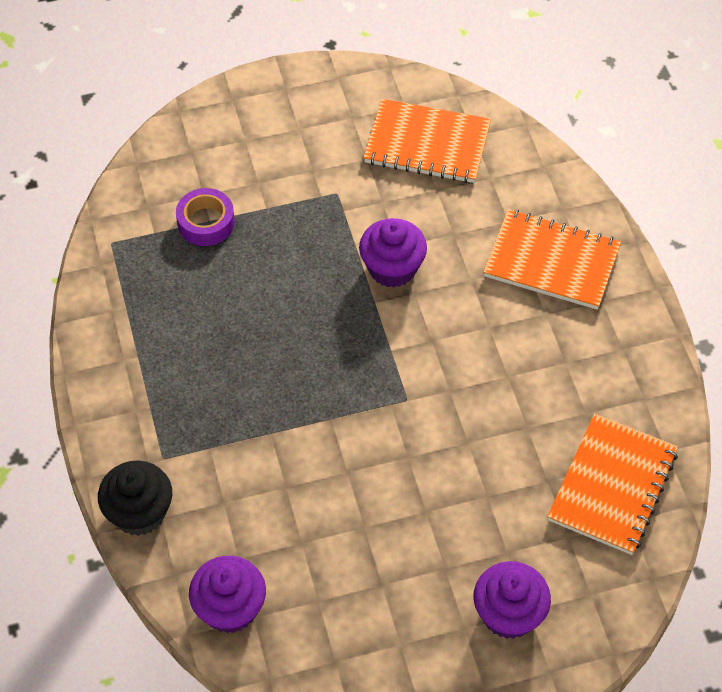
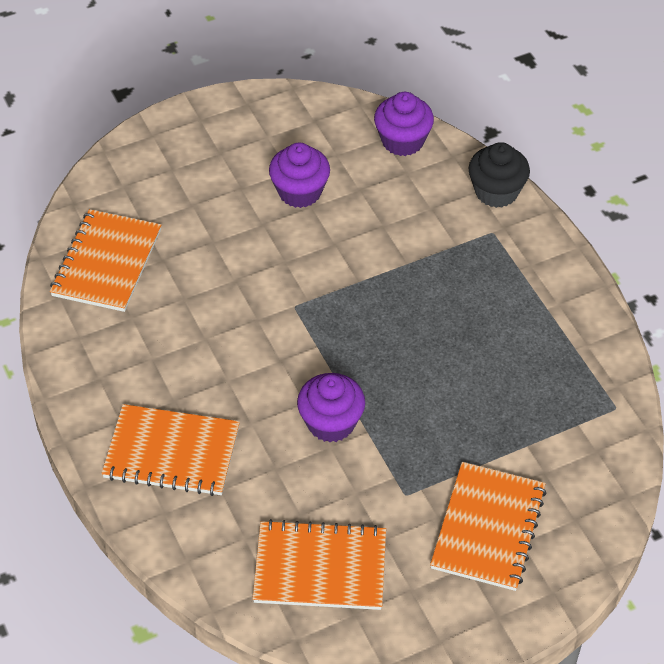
camera: 170 degrees right, 5 degrees down
purple tape [176,188,235,246] -> none
purple cupcake [473,561,551,639] -> purple cupcake moved to [269,142,330,208]
none -> orange notebook [430,462,547,591]

